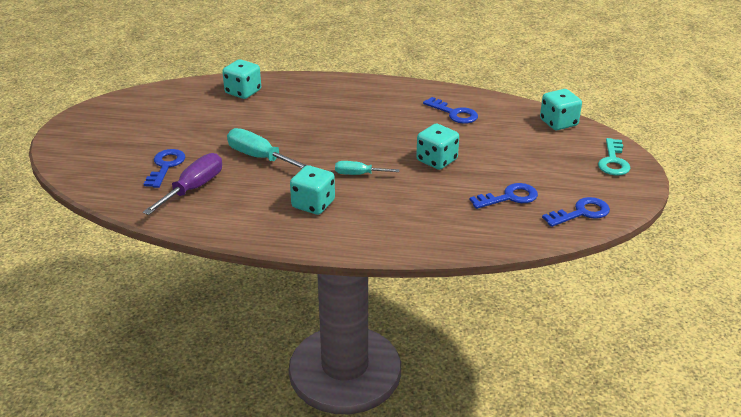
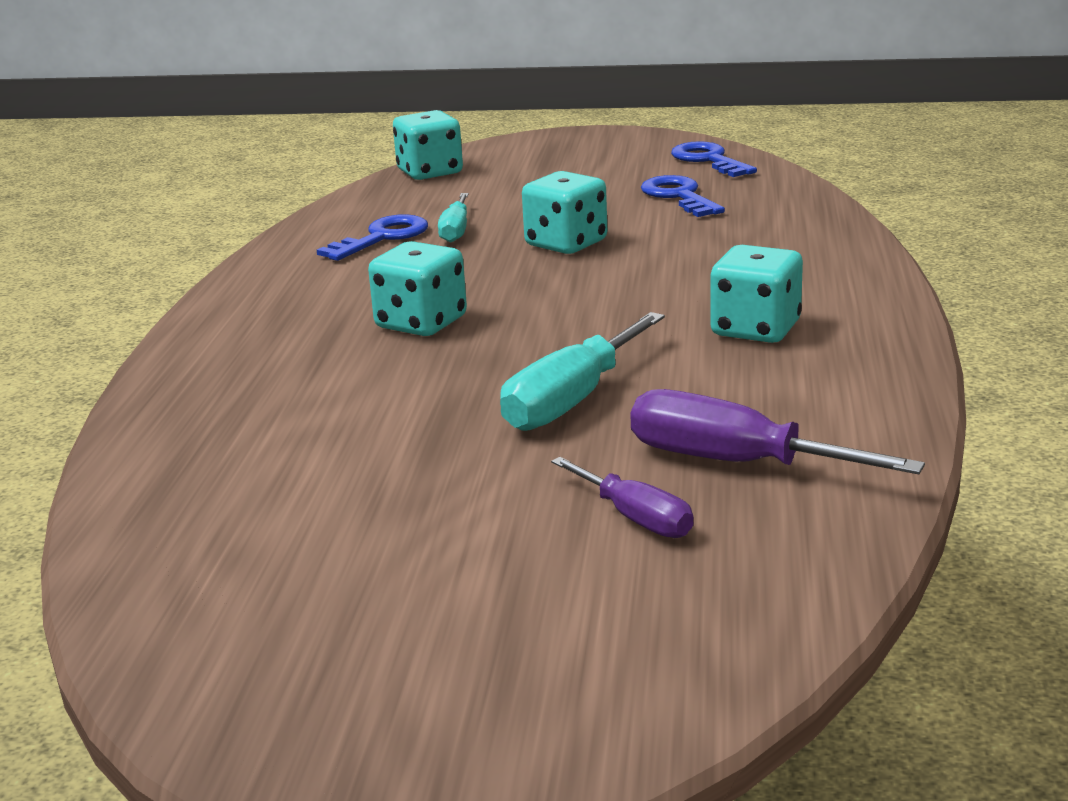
camera: 90 degrees left, 10 degrees down
blue key [144,149,185,188] -> purple screwdriver [551,457,693,538]
turquoise dice [222,59,261,99] -> turquoise dice moved to [368,241,467,336]
turquoise screwdriver [335,161,400,175] -> turquoise screwdriver moved to [438,193,469,242]
turquoise key [598,138,631,175] -> none

